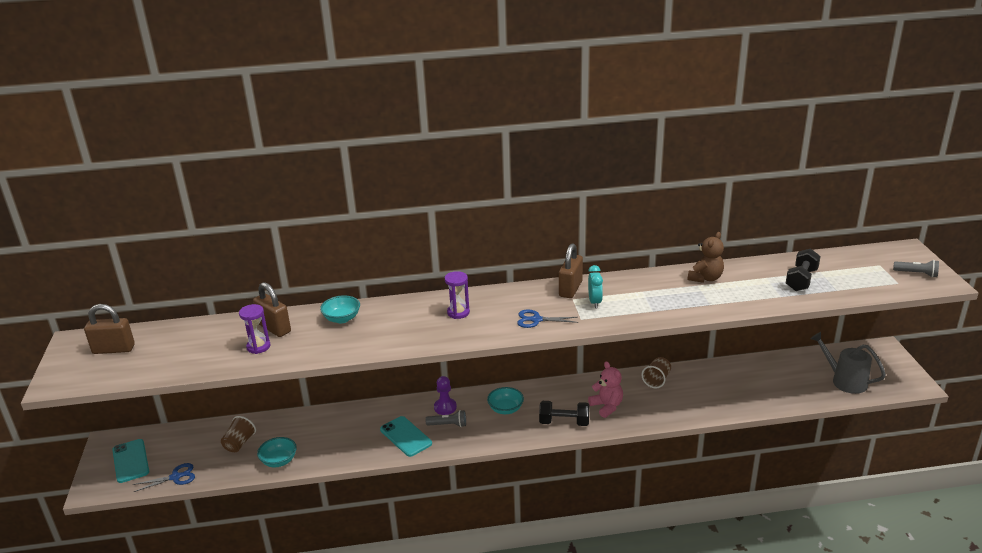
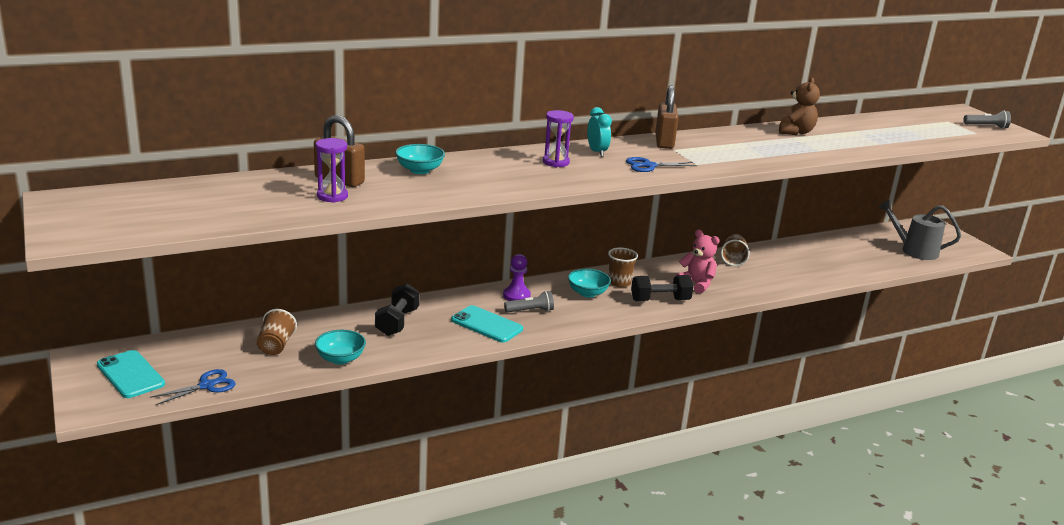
camera: 20 degrees left, 5 degrees down
brown padlock [84,304,135,354] -> none
turquoise clock [588,265,603,308] -> turquoise clock moved to [587,107,612,157]
black dumbbell [786,248,821,291] -> black dumbbell moved to [375,283,420,336]
none -> brown cup [608,248,638,287]

